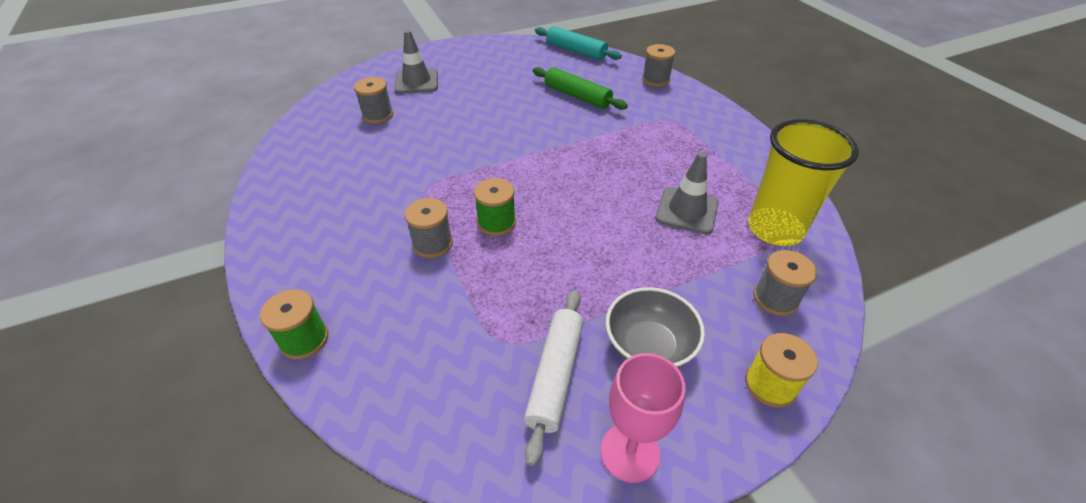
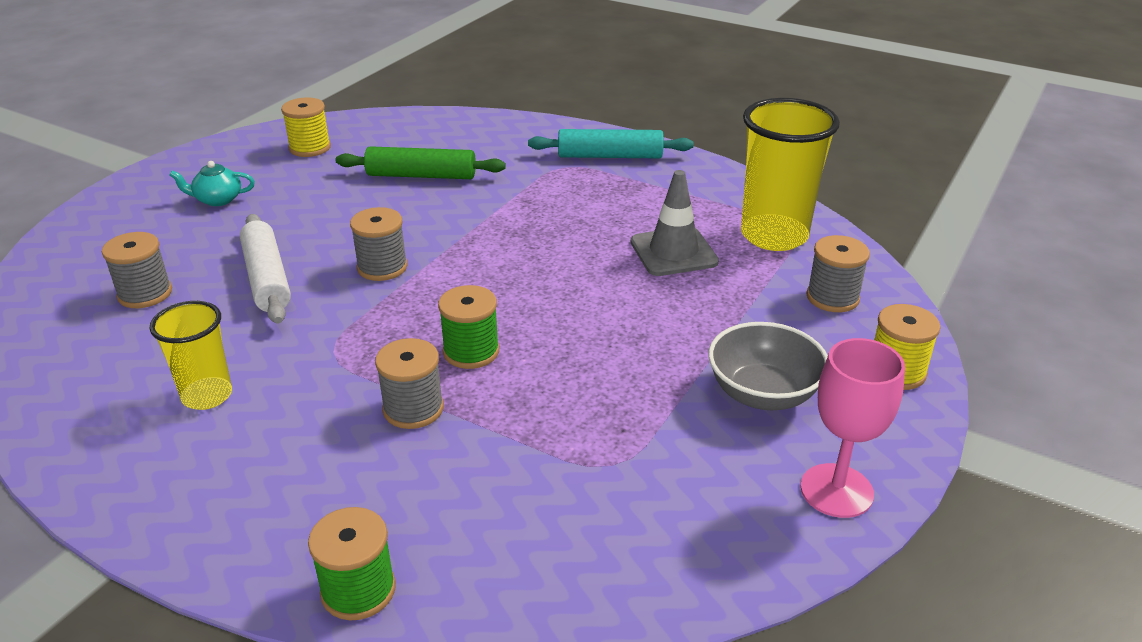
camera: 35 degrees left, 10 degrees down
grey traffic cone [394,30,438,94] -> none
white rolling pin [524,290,584,466] -> white rolling pin moved to [240,214,291,324]
turquoise rolling pin [535,26,622,60] -> turquoise rolling pin moved to [528,129,694,158]
grey spool [642,44,675,87] -> grey spool moved to [350,207,408,281]
none -> yellow cup [150,301,232,410]
none -> turquoise teapot [169,161,255,206]
none -> yellow spool [281,97,331,157]

